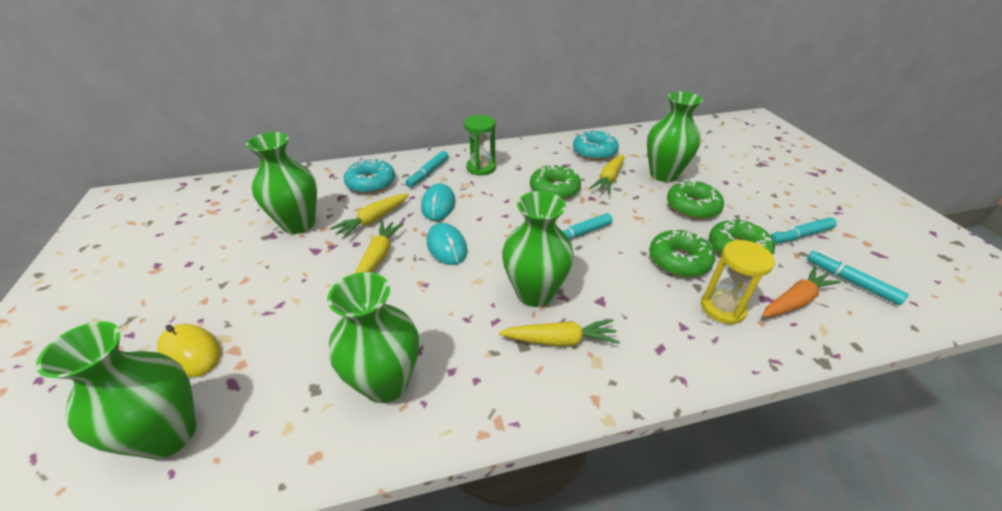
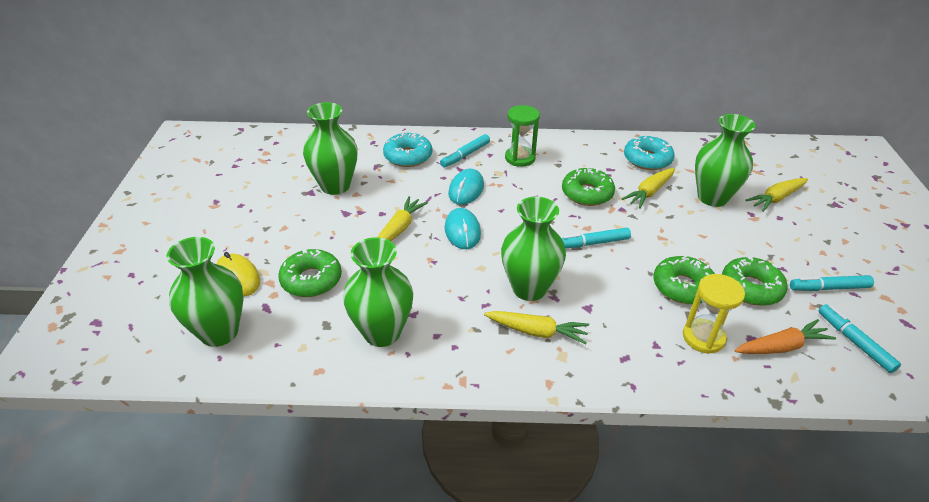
camera: 15 degrees right, 0 degrees up
yellow carrot [330,194,409,239] -> yellow carrot moved to [745,178,808,212]
green donut [667,181,724,219] -> green donut moved to [278,249,342,297]

